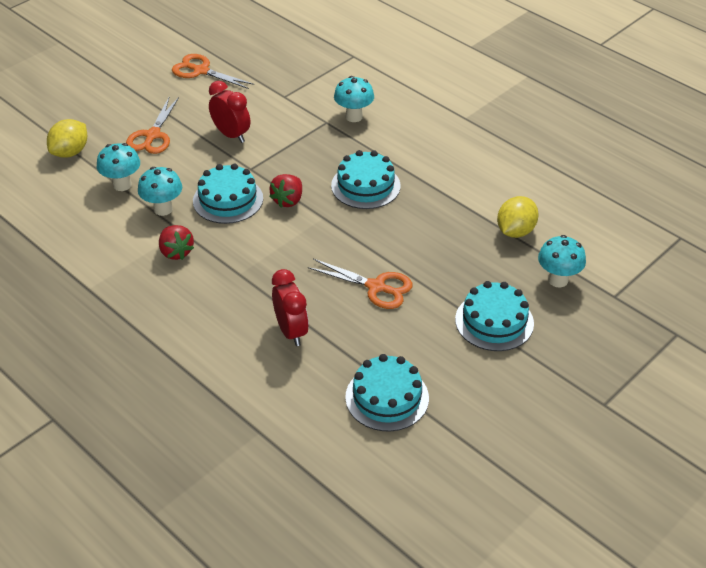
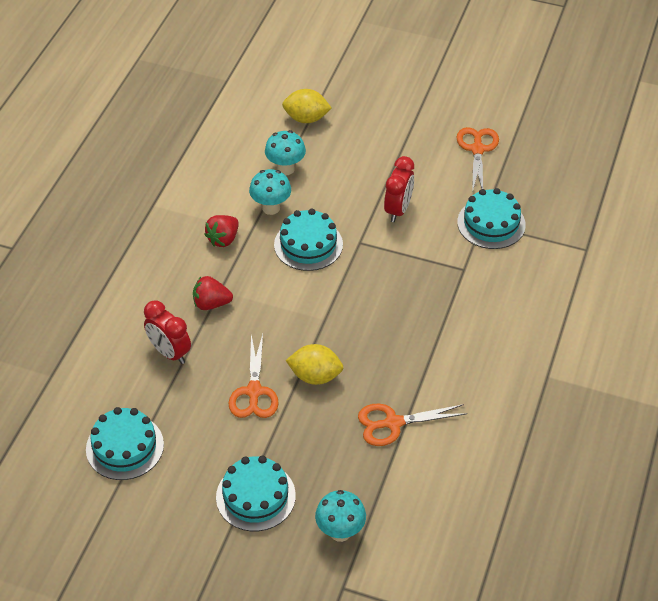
camera: 65 degrees right, 5 degrees up
orange scissors [126,97,179,154] -> orange scissors moved to [358,404,467,446]
red strawberry [269,174,302,207] -> red strawberry moved to [193,276,233,310]
red clock [272,269,309,346] -> red clock turned 90 degrees clockwise [144,301,191,364]
turquoise cake [331,150,401,209] -> turquoise cake moved to [457,188,526,249]
turquoise mushroom [334,76,374,122] -> none
yellow lemon [497,196,539,238] -> yellow lemon moved to [286,344,343,385]

